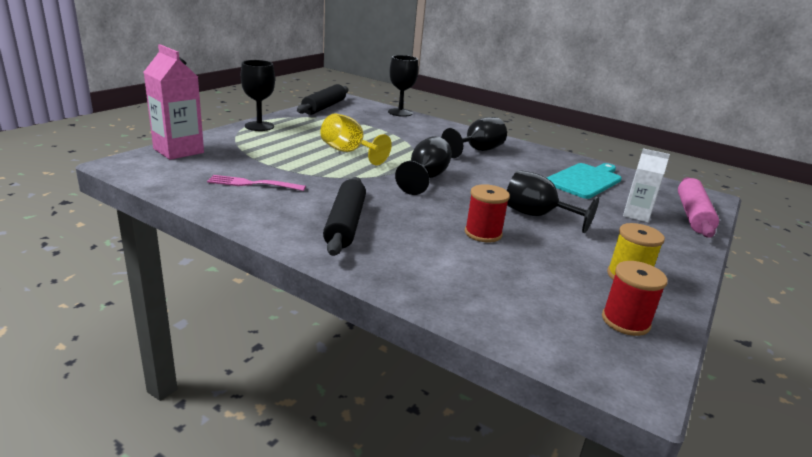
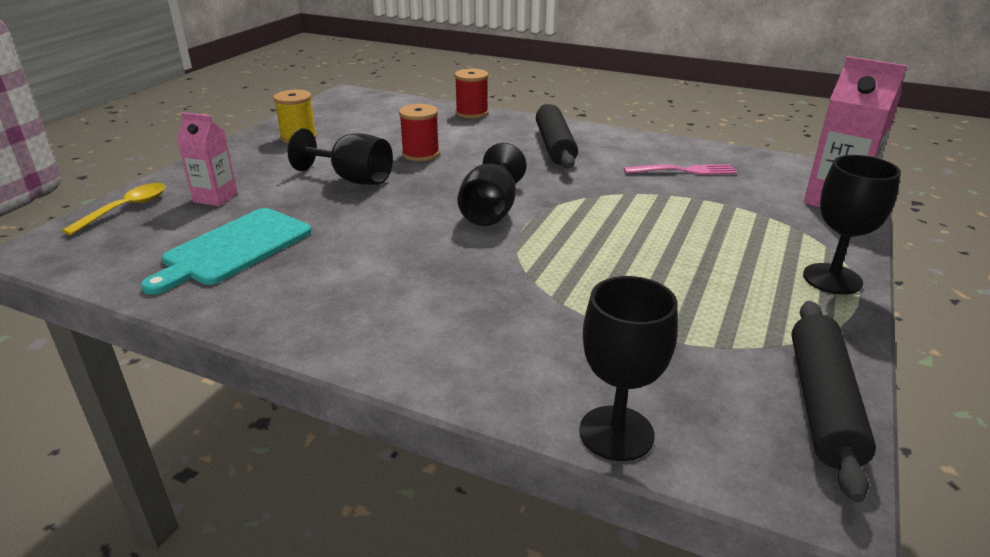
camera: 175 degrees right, 5 degrees up
yellow goblet [320,113,392,166] -> none
black goblet [441,117,507,158] -> none
red spool [602,261,668,336] -> red spool moved to [455,69,489,119]
white carton [623,148,670,223] -> pink carton [177,112,238,206]
pink rolling pin [678,177,719,238] -> yellow spoon [62,183,166,235]

